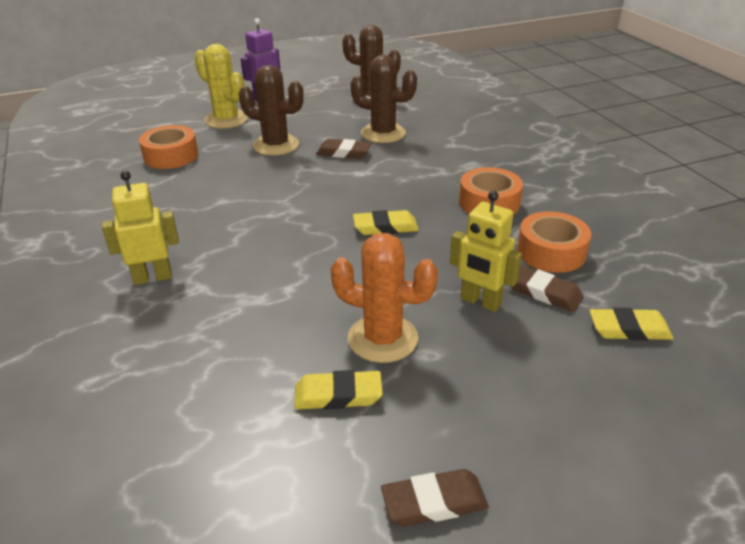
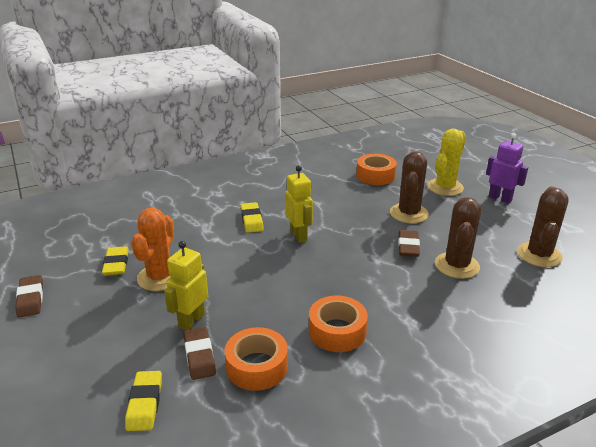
camera: 85 degrees right, 5 degrees down
yellow robot [102,171,179,285] -> yellow robot moved to [285,165,313,243]
yellow eraser [353,210,419,235] -> yellow eraser moved to [241,202,264,233]
brown eraser [512,265,583,312] -> brown eraser turned 45 degrees counterclockwise [184,327,216,380]

